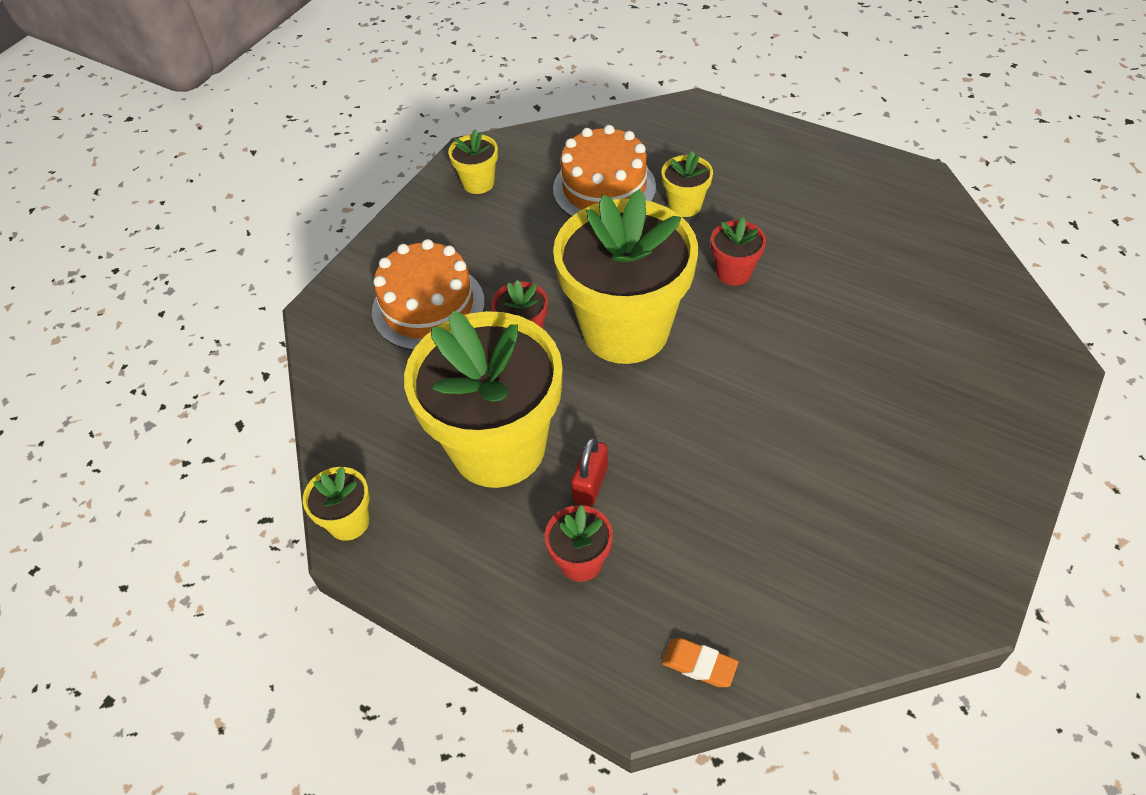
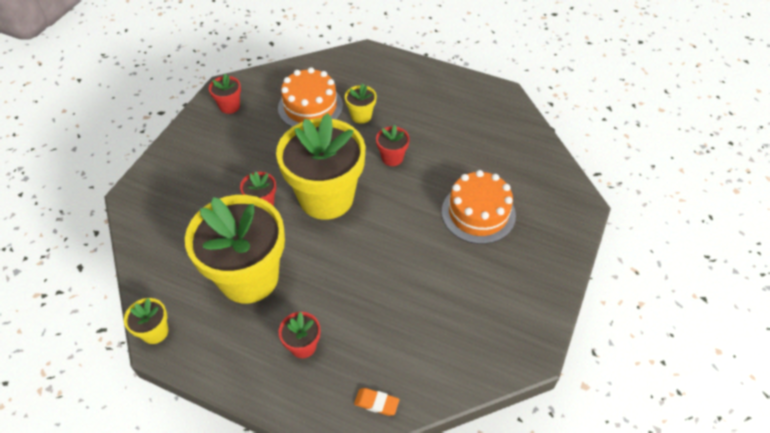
camera: 10 degrees left, 0 degrees up
orange cake [372,239,485,350] -> orange cake moved to [442,170,516,244]
yellow flower pot [448,129,498,194] -> red flower pot [209,74,241,114]
red padlock [571,437,608,507] -> none

